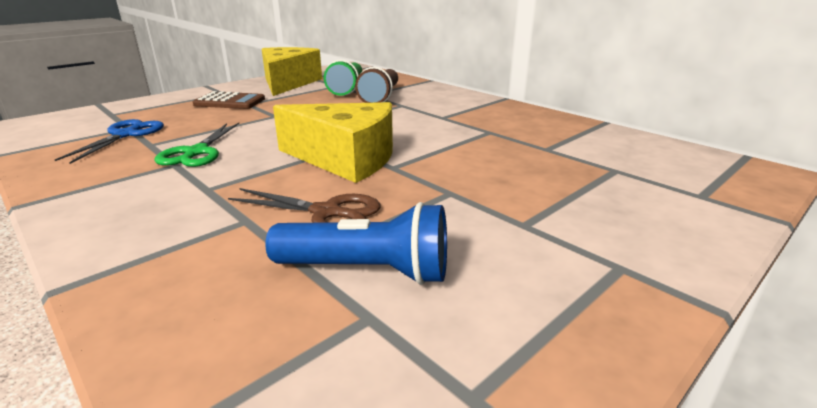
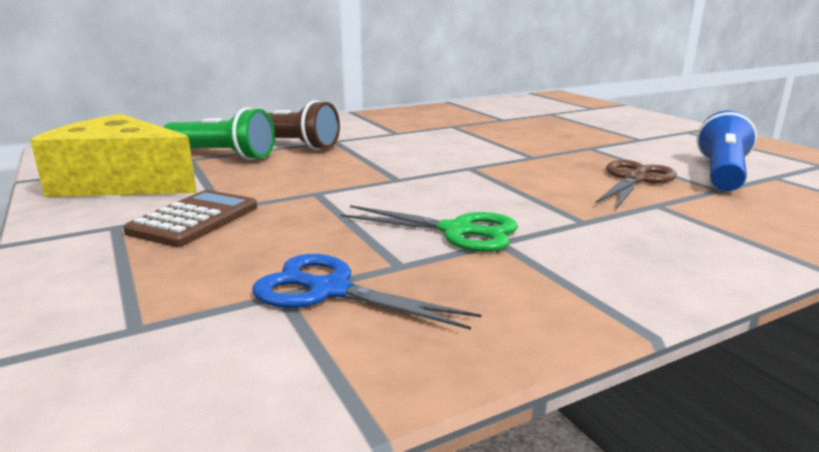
camera: 75 degrees left, 5 degrees down
yellow cheese [273,102,393,183] -> none

